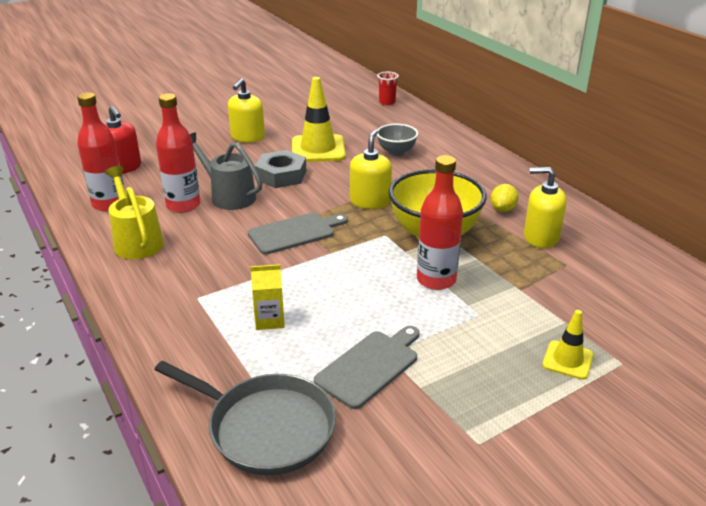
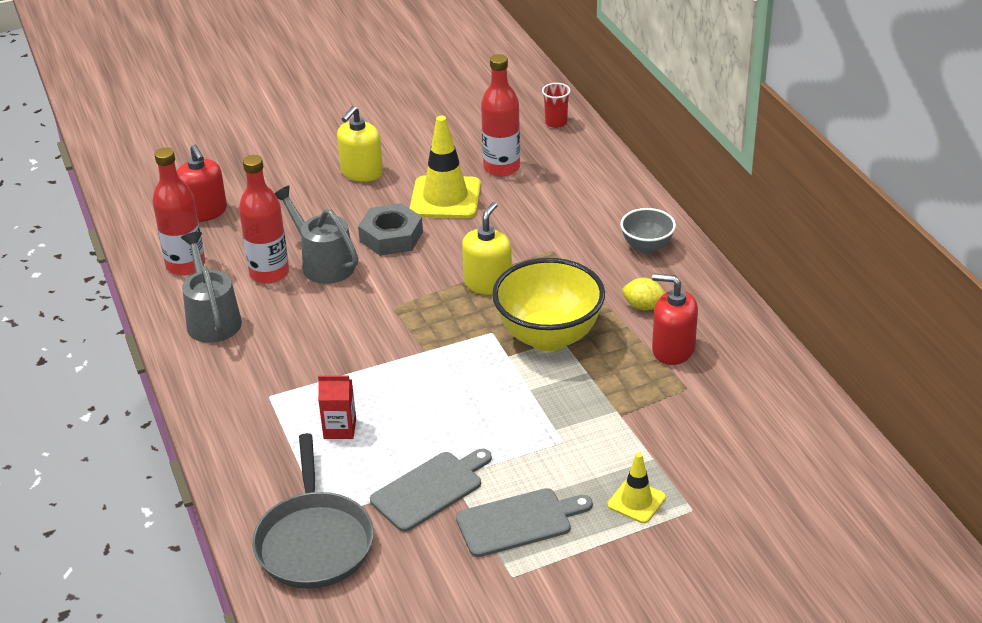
camera: 10 degrees right, 5 degrees up
yellow watering can [105,166,164,259] -> grey watering can [181,232,242,343]
grey pan [154,361,336,475] -> grey pan turned 45 degrees clockwise [252,433,374,589]
grey cutting board [248,212,348,255] -> grey cutting board moved to [456,488,593,557]
yellow carton [251,264,285,330] -> red carton [318,375,356,439]
grey bowl [377,124,418,156] -> grey bowl moved to [620,208,676,254]
red bottle [417,155,463,290] -> red bottle moved to [481,54,520,177]
yellow lemon [491,184,519,212] -> yellow lemon turned 75 degrees clockwise [622,278,665,310]
yellow soap dispenser [524,167,567,248] -> red soap dispenser [652,274,698,365]

